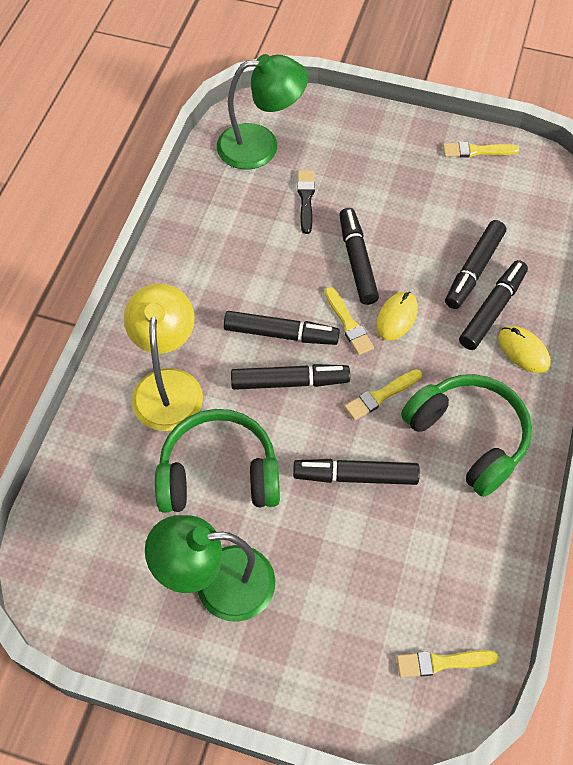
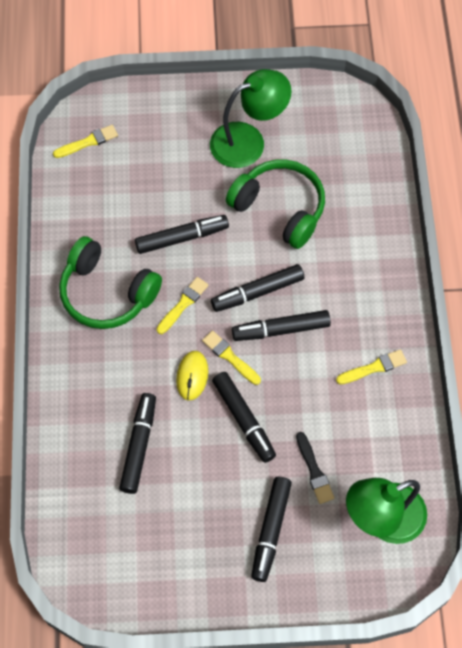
camera: 160 degrees right, 5 degrees up
yellow lamp [124,283,203,431] -> none
green headphones [155,409,280,513] -> green headphones turned 120 degrees counterclockwise [226,159,325,249]
yellow brush [443,142,519,158] -> yellow brush moved to [336,349,407,384]
black marker [459,260,528,350] -> black marker moved to [251,477,292,582]
yellow mouse [498,326,551,373] -> none

